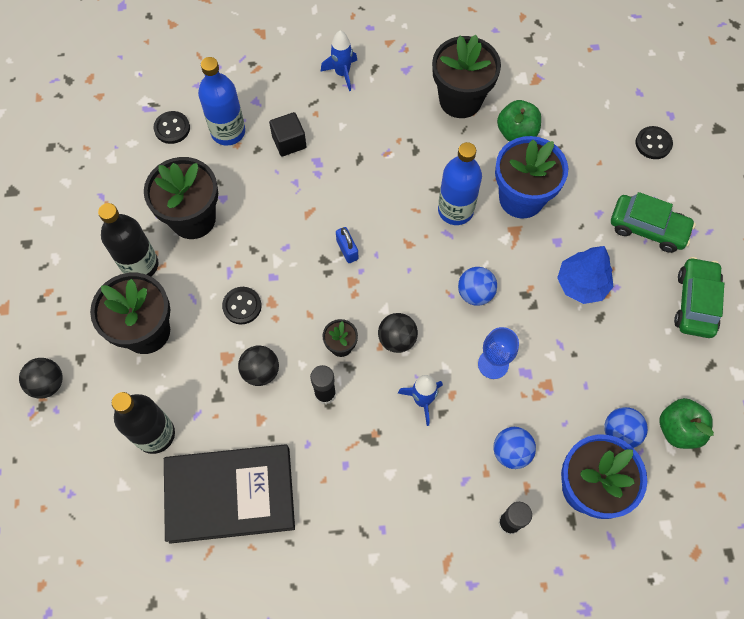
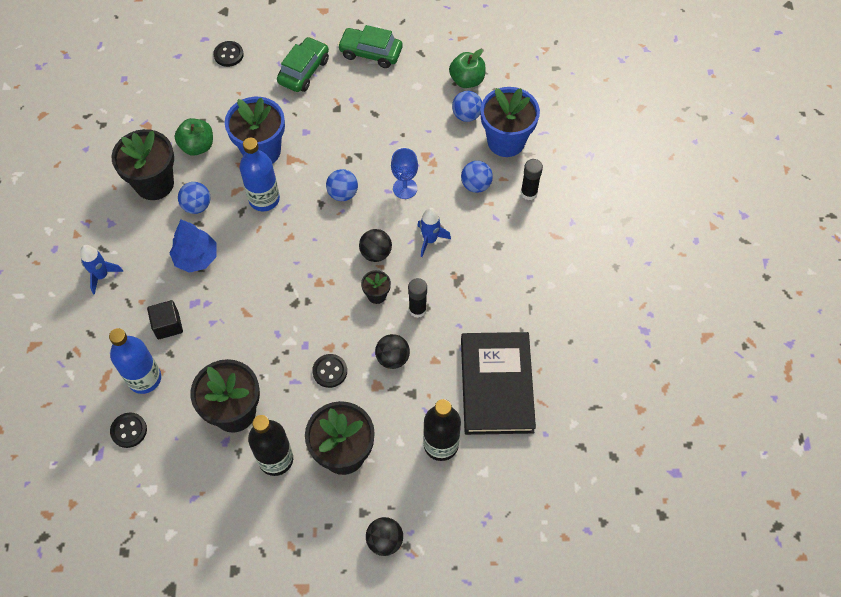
camera: 85 degrees left, 5 degrees down
blue padlock [336,227,358,263] -> none
blue tree [557,246,613,304] -> blue tree moved to [169,219,217,273]
none -> blue ball [178,182,211,214]

